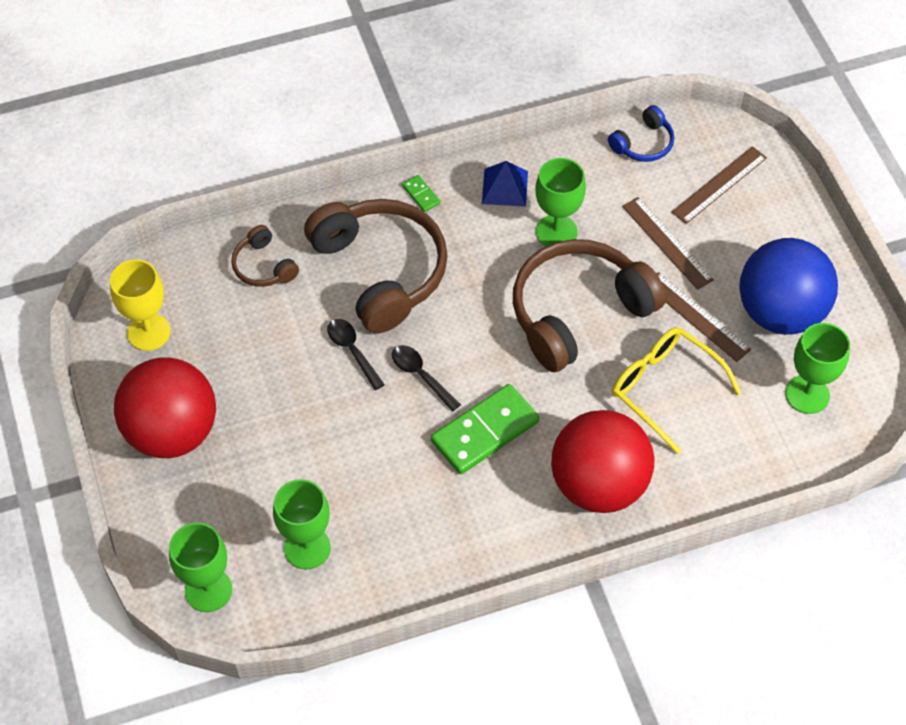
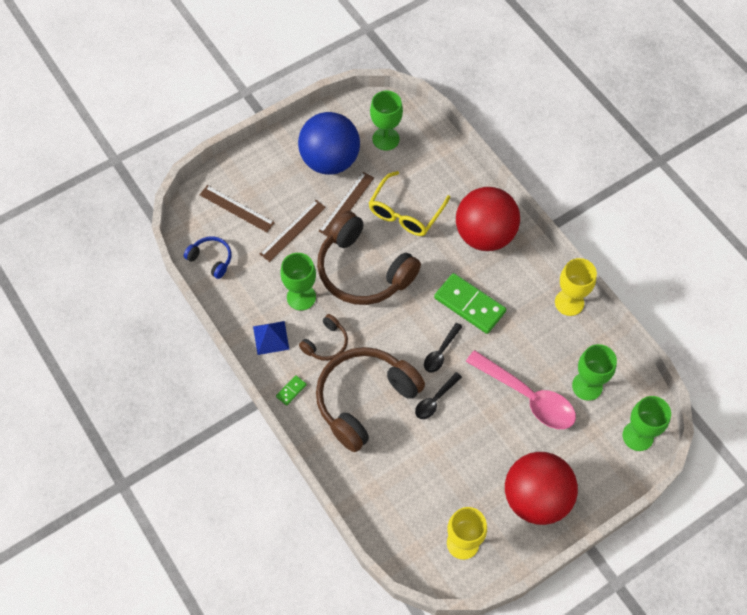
camera: 105 degrees left, 5 degrees up
brown headphones [231,225,299,287] -> brown headphones moved to [299,314,348,361]
none -> pink spoon [466,350,576,429]
none -> yellow goblet [555,258,597,316]

